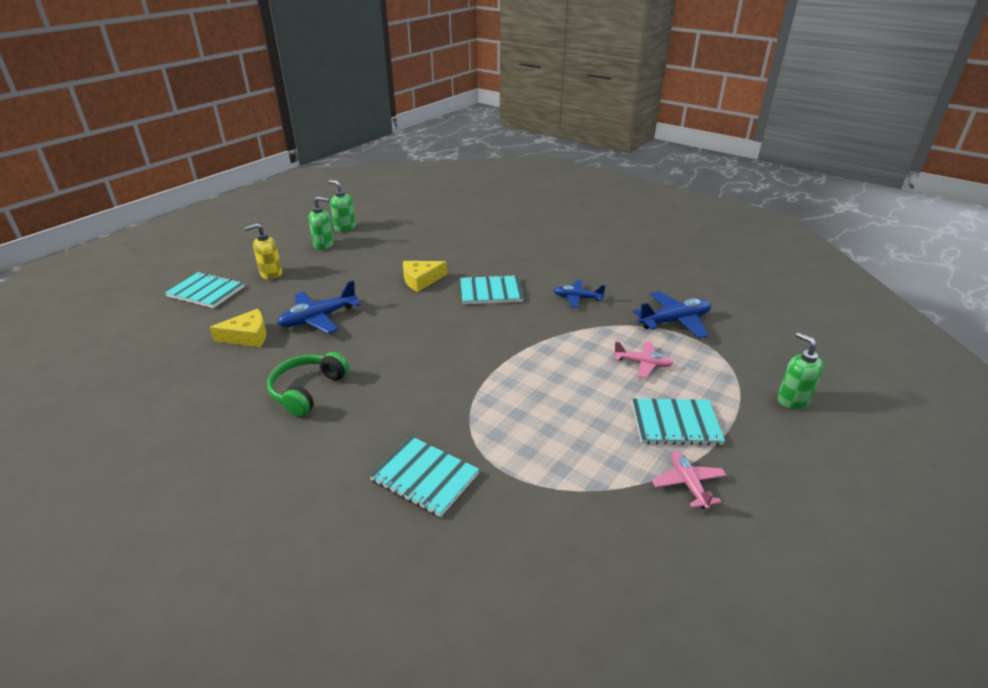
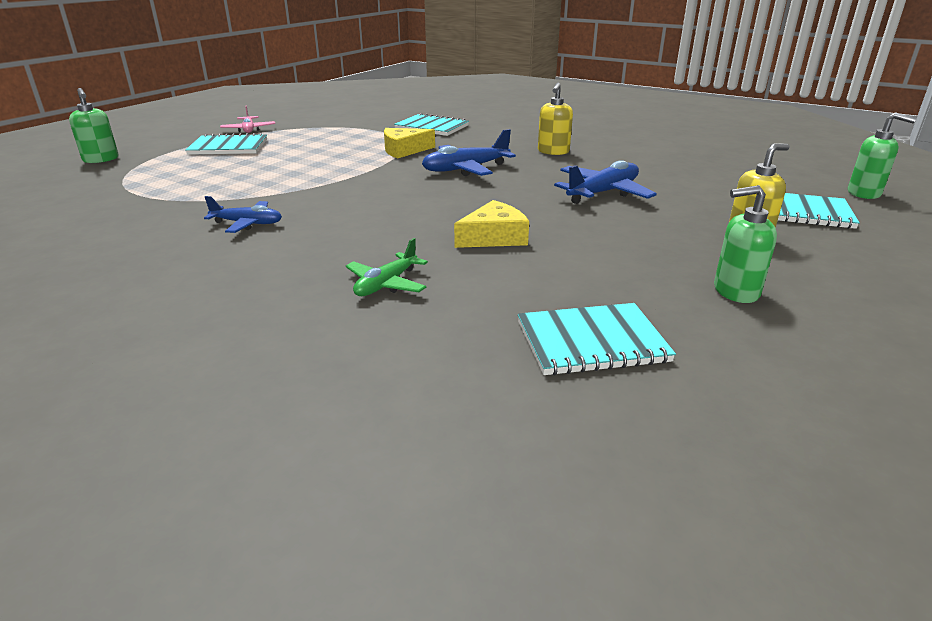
camera: 175 degrees right, 5 degrees down
yellow cheese [210,309,266,347] -> yellow cheese moved to [384,128,435,158]
green headphones [267,352,349,417] -> yellow soap dispenser [538,83,573,155]
green soap dispenser [329,180,356,232] -> green soap dispenser moved to [848,112,916,199]
turquoise notebook [460,274,524,304] -> turquoise notebook moved to [518,303,676,375]
pink plane [613,341,673,378] -> none
blue plane [633,291,711,338] -> blue plane moved to [422,129,516,176]
none -> green plane [346,238,428,296]

